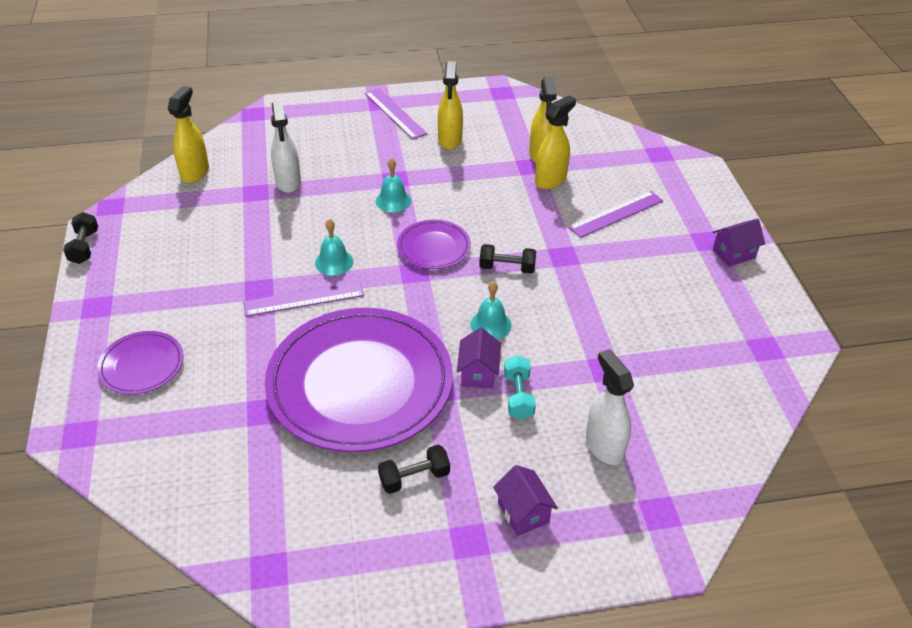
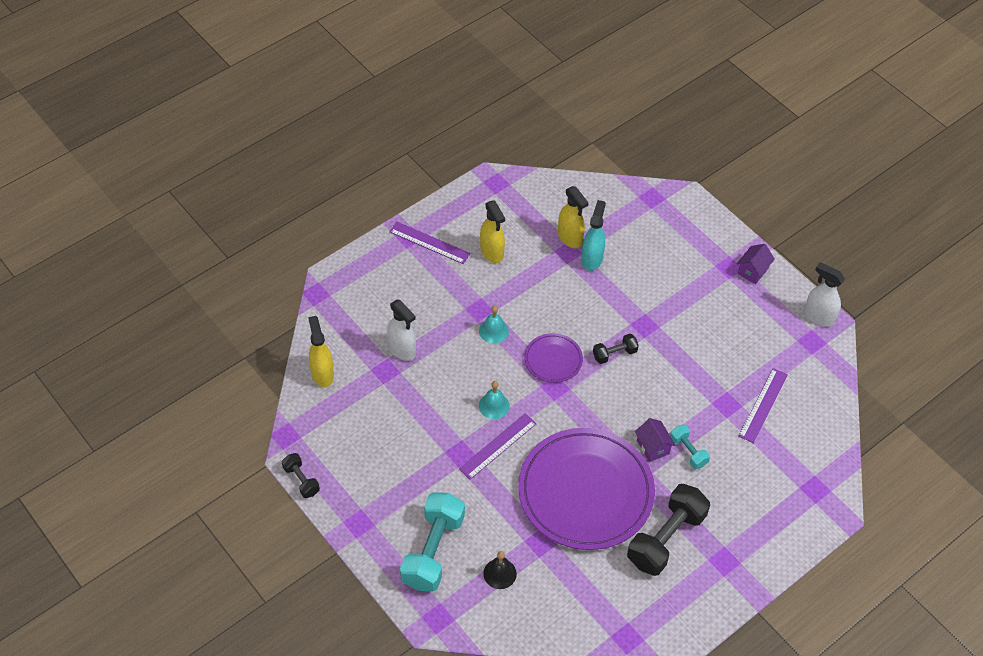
camera: 30 degrees left, 10 degrees up
purple plate [97,331,184,395] -> turquoise dumbbell [400,493,465,592]
black dumbbell [378,445,450,494] -> black dumbbell [627,484,710,576], size x2.01
turquoise bell [470,281,511,339] -> none
purple house [493,465,558,536] -> none
yellow spray bottle [535,96,576,189] -> turquoise spray bottle [582,200,606,271]
purple ruler [568,191,663,238] -> purple ruler moved to [739,368,788,443]
white spray bottle [586,349,634,465] -> white spray bottle moved to [804,262,845,327]
none -> black bell [483,551,517,589]

